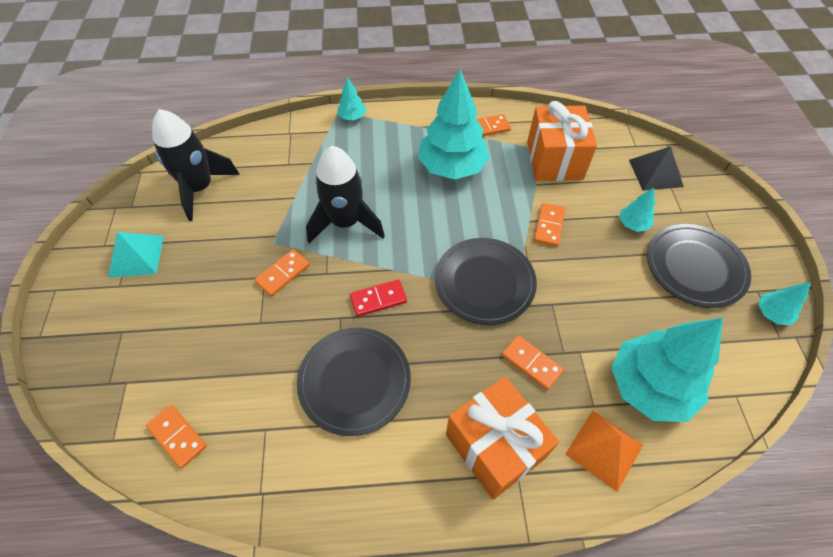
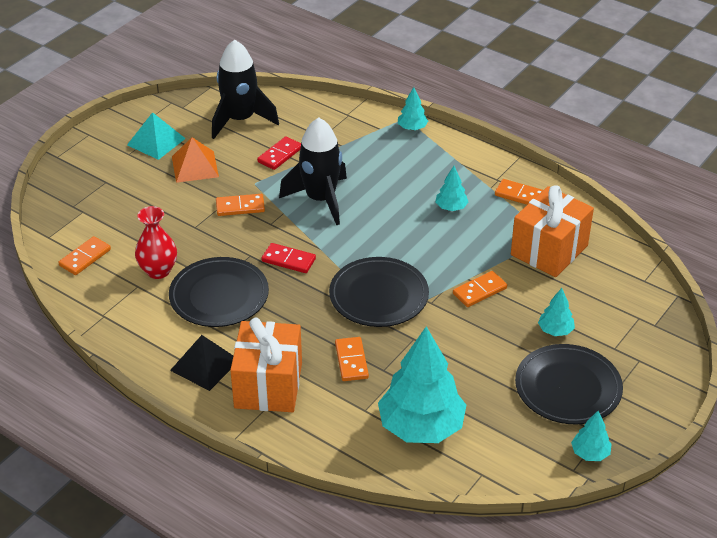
camera: 40 degrees right, 15 degrees down
orange domino [146,405,207,468] -> orange domino turned 45 degrees clockwise [58,236,111,275]
turquoise tree [418,69,490,179] -> turquoise tree [435,166,468,211], size x0.45
orange pyramid [565,410,643,492] -> orange pyramid moved to [172,137,219,183]
black pyramid [629,146,684,191] -> black pyramid moved to [170,335,233,391]
none -> red vase [135,206,177,279]
none -> red domino [257,136,301,170]

